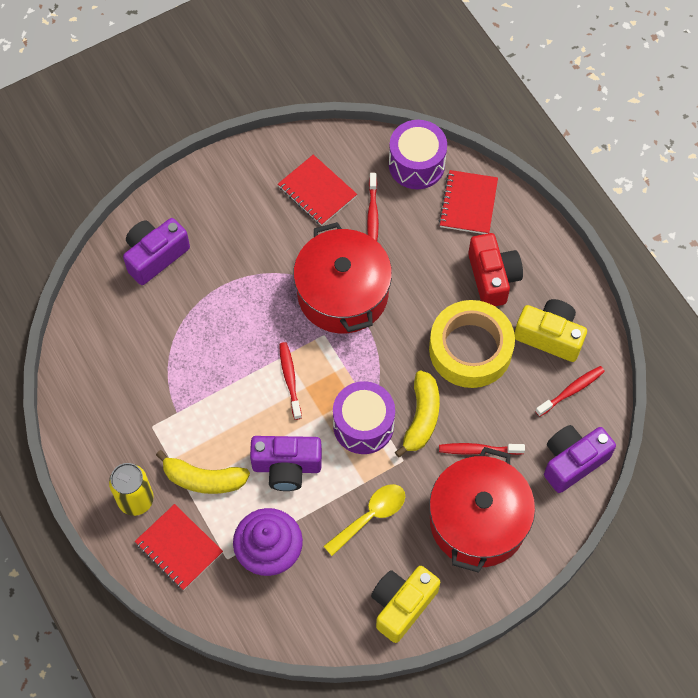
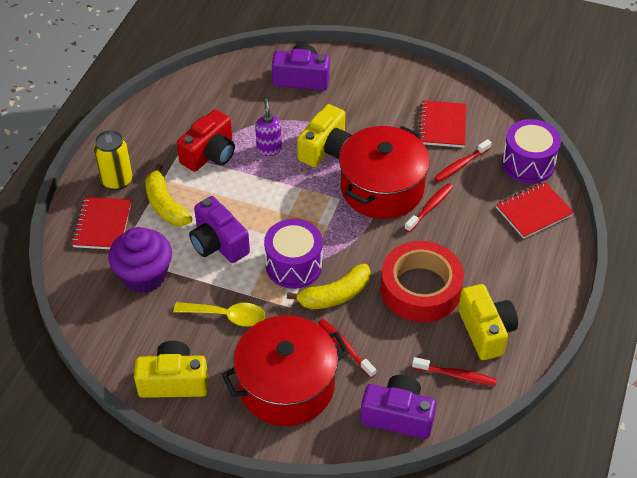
camera: 50 degrees right, 15 degrees down
red toothbrush [279,342,302,420] -> red toothbrush moved to [404,183,453,232]
yellow tape [429,300,515,388] -> red tape [380,241,464,322]
red camera [468,233,523,306] -> red camera moved to [177,109,235,172]
none -> purple soap dispenser [255,99,282,156]
none -> yellow camera [297,104,352,167]

